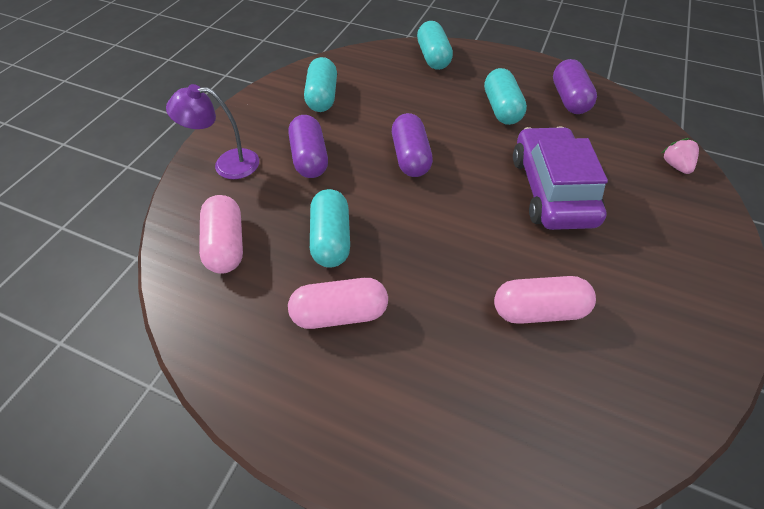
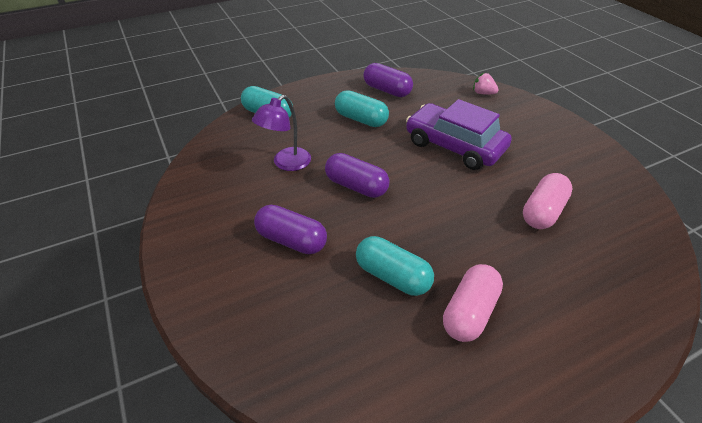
camera: 50 degrees left, 10 degrees down
purple lamp [166,84,259,179] -> purple lamp moved to [252,95,311,171]
pink capsule [199,195,243,274] -> none
turquoise capsule [304,57,337,112] -> none

